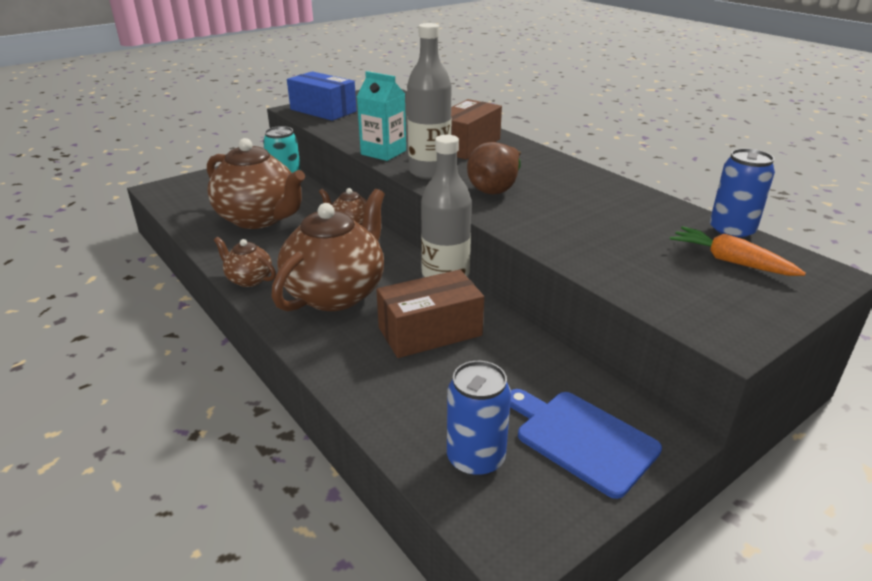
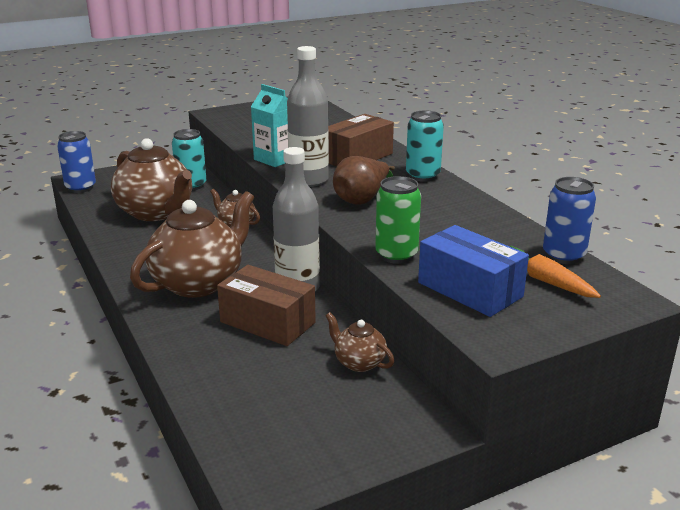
camera: 10 degrees right, 5 degrees down
brown teapot [214,237,276,287] -> brown teapot moved to [325,312,394,372]
blue box [287,71,357,121] -> blue box moved to [418,225,529,317]
brown box [376,270,484,358] -> brown box turned 45 degrees clockwise [217,265,316,346]
blue can [447,361,511,478] -> blue can moved to [57,131,96,193]
blue cutting board [510,389,662,499] -> none
none -> green can [375,176,421,264]
none -> turquoise can [406,111,444,182]

